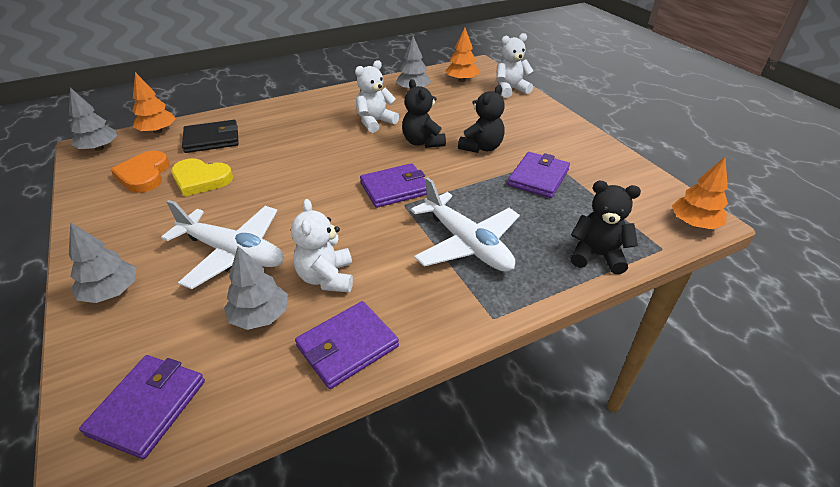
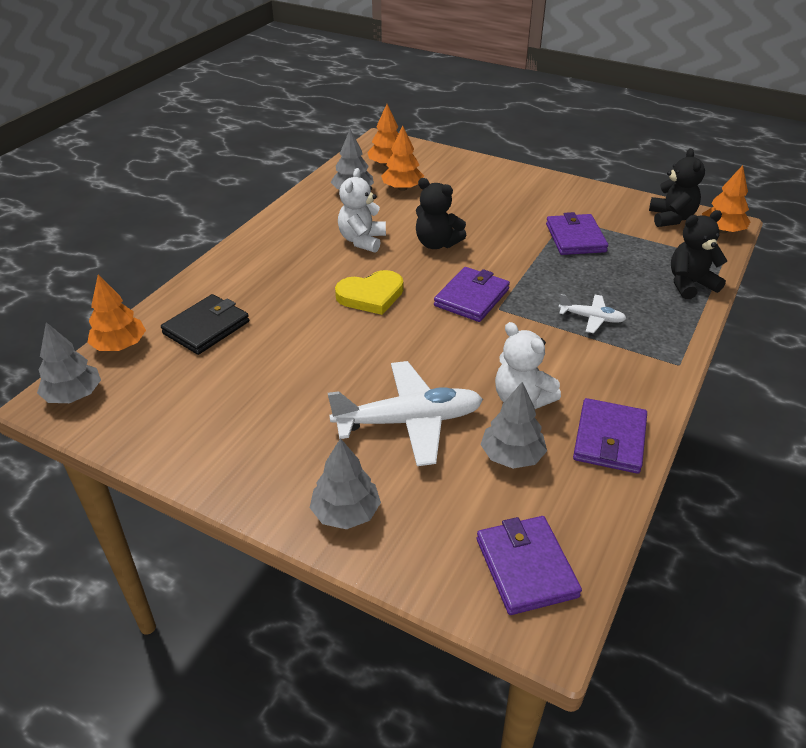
camera: 35 degrees left, 0 degrees up
orange heart [111,151,169,193] -> none
yellow heart [171,158,233,197] -> yellow heart moved to [335,270,403,315]
white plane [411,178,520,272] -> white plane [559,294,627,333], size x0.51
black teddy bear [458,85,505,153] -> black teddy bear moved to [649,148,705,227]
white teddy bear [497,33,534,98] -> none
none -> orange tree [381,126,424,191]

